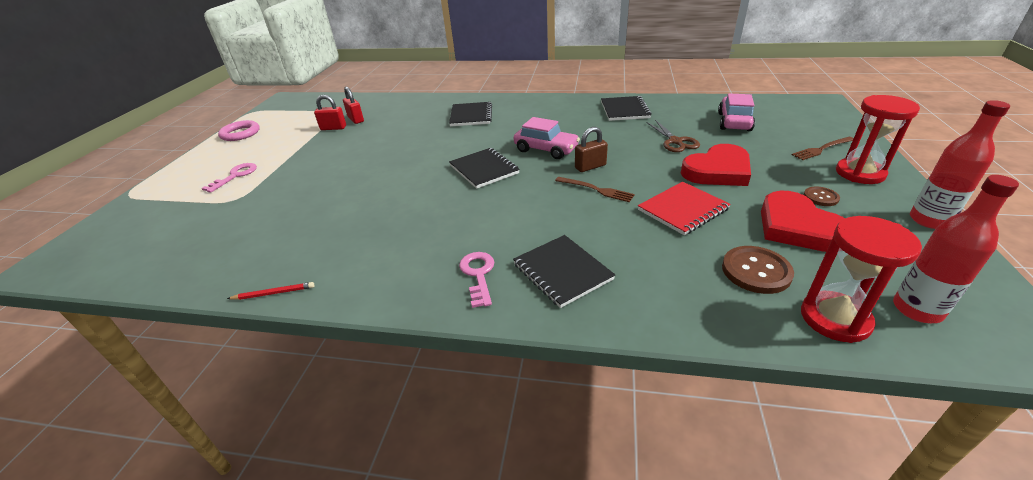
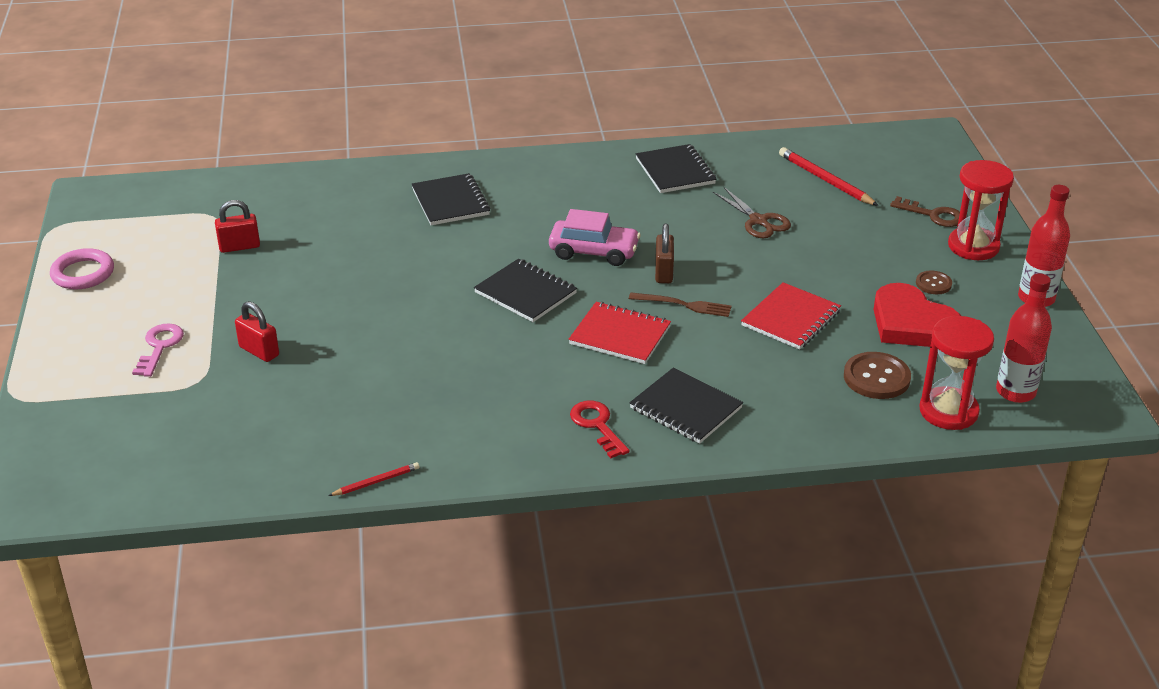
camera: 20 degrees left, 0 degrees up
red padlock [343,87,364,124] -> red padlock moved to [235,301,279,362]
pink key [459,252,494,308] -> red key [570,401,630,458]
brown padlock [575,127,608,172] -> brown padlock turned 45 degrees counterclockwise [655,224,674,283]
red heart [681,144,751,186] -> none
pink car [718,93,755,131] -> red pencil [779,147,879,206]
brown fork [792,137,854,160] -> brown key [890,196,960,227]
none -> red notebook [569,302,671,364]

